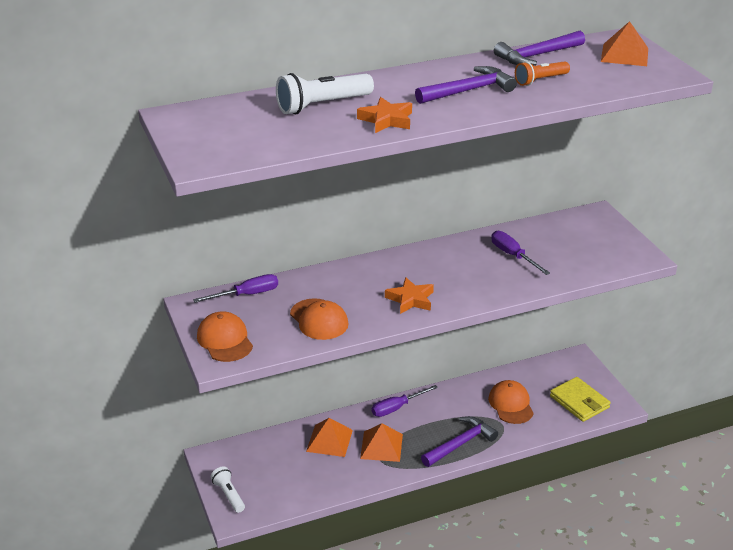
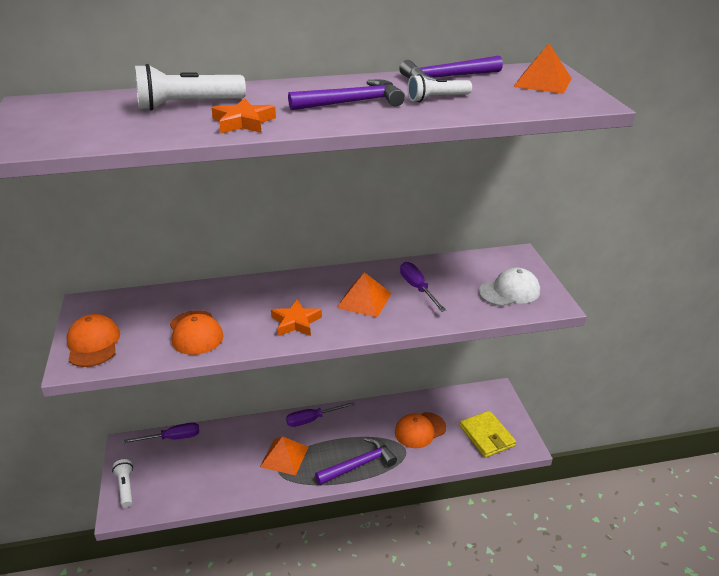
camera: 10 degrees right, 0 degrees up
purple screwdriver [193,274,278,303] -> purple screwdriver moved to [124,422,199,443]
orange pyramid [306,418,353,457] -> orange pyramid moved to [336,272,392,317]
orange cap [488,380,534,424] -> orange cap turned 120 degrees counterclockwise [395,412,446,448]
orange flashlight [515,61,570,86] -> white flashlight [408,74,472,102]
none -> white cap [479,268,540,306]

